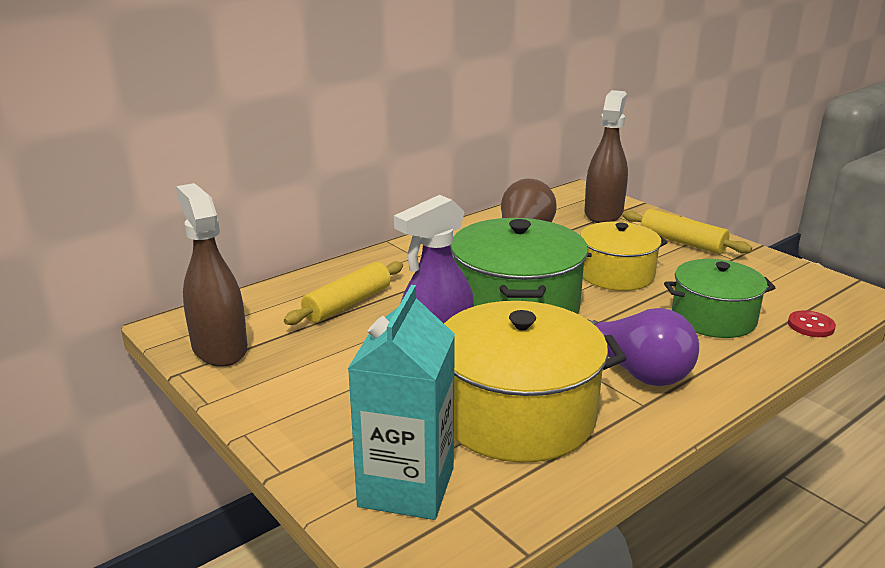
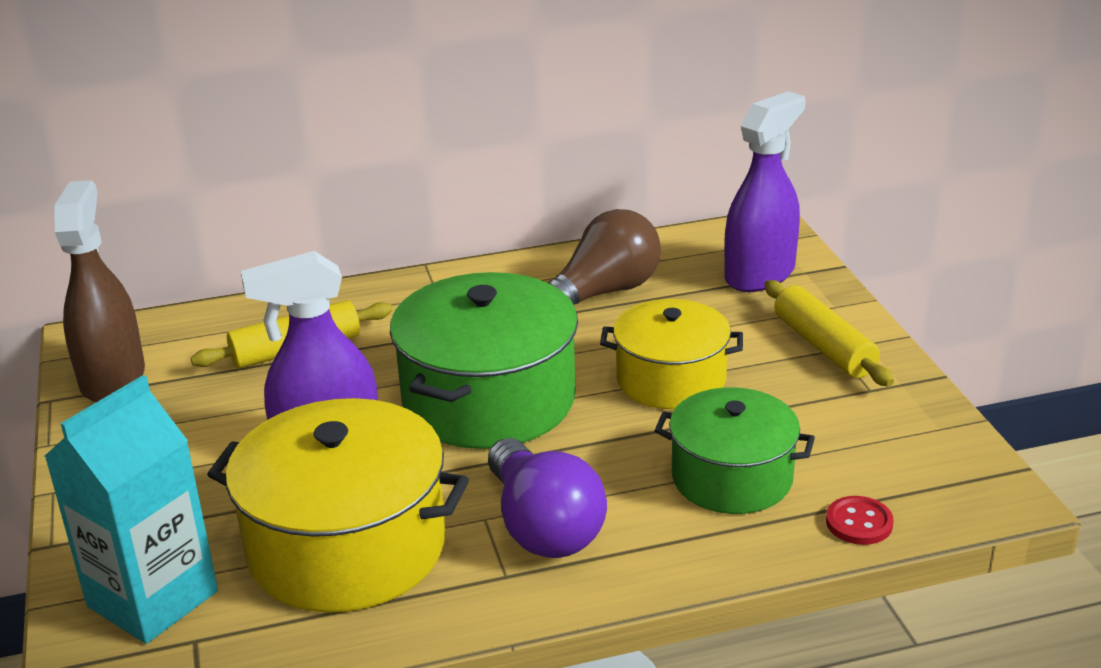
camera: 25 degrees right, 5 degrees up
brown spray bottle [584,90,628,223] -> purple spray bottle [724,91,805,292]

